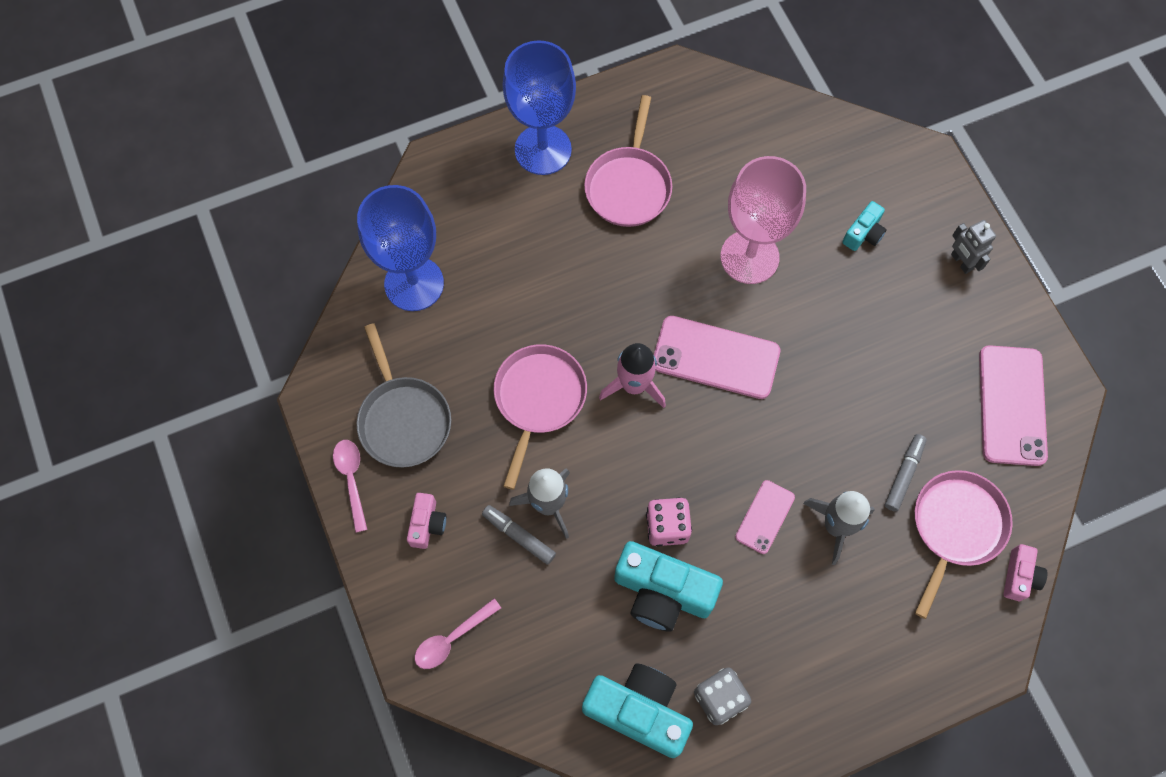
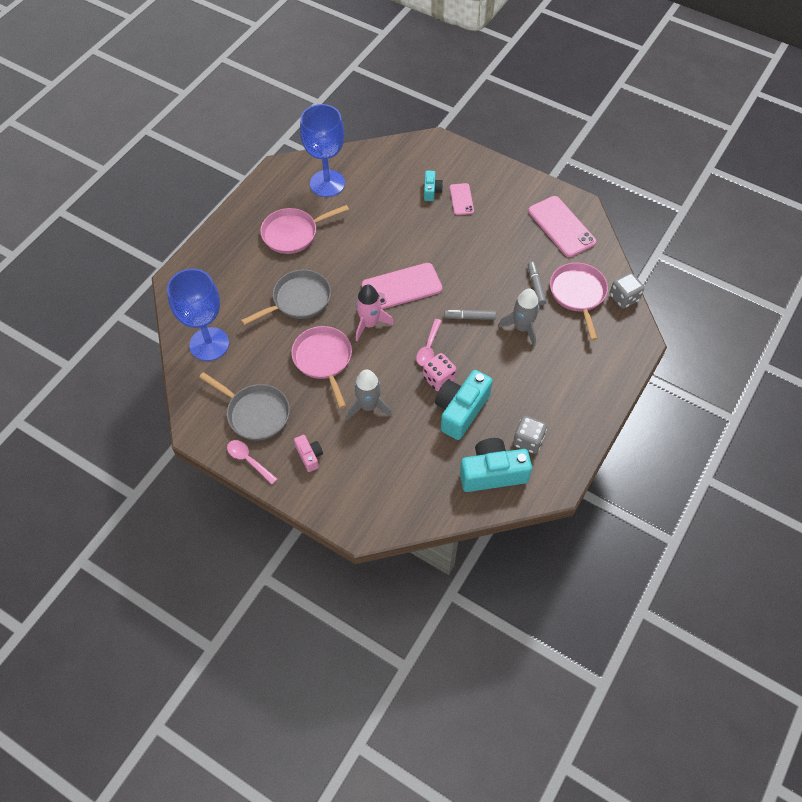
camera: 35 degrees left, 10 degrees down
pink spoon [415,599,501,669] -> pink spoon moved to [416,319,442,366]
grey marker [482,505,556,565] -> grey marker moved to [444,309,496,320]
blue goblet [503,40,576,175] -> blue goblet moved to [300,104,345,197]
pink pan [584,95,672,227] -> pink pan turned 90 degrees clockwise [260,205,349,254]
turquoise camera [614,541,723,632] -> turquoise camera turned 135 degrees clockwise [435,370,493,440]
pink goblet [721,156,806,284] -> none
pink phone [735,480,795,554] -> pink phone moved to [450,183,474,215]
grey robot [951,220,996,274] -> none
pink camera [1003,544,1047,601] -> grey dice [610,273,644,309]
none -> grey pan [241,270,331,325]

